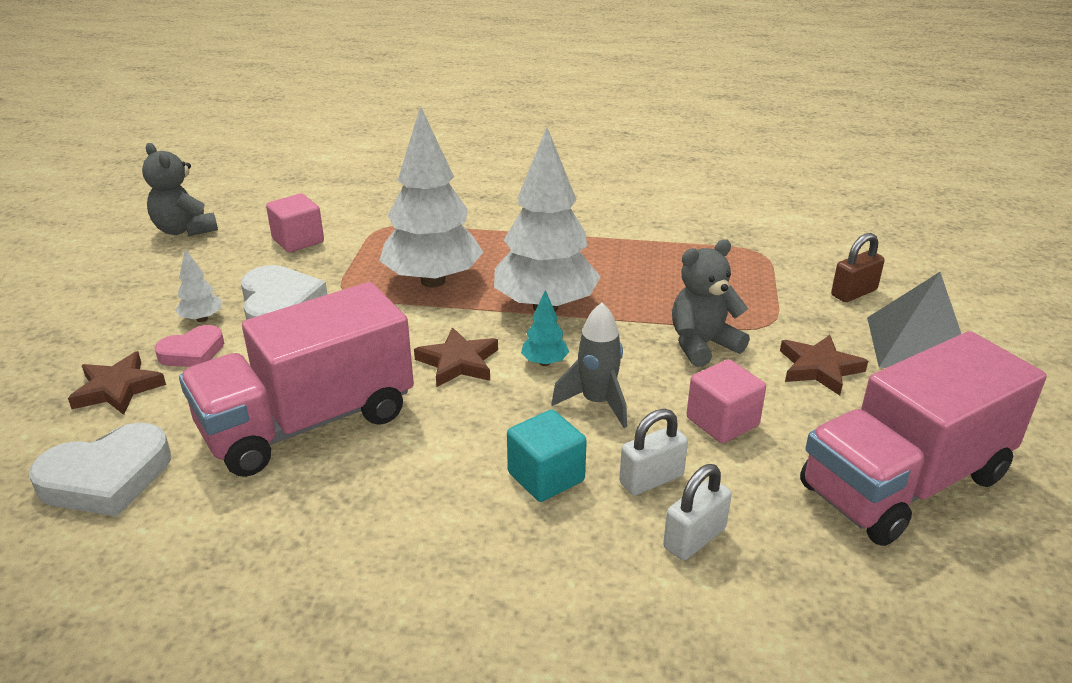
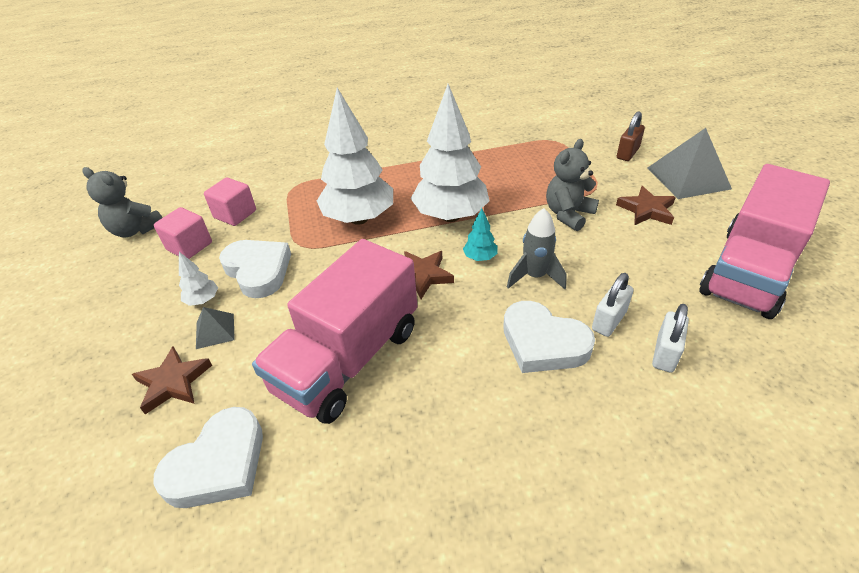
camera: 20 degrees left, 10 degrees up
pink heart [155,325,224,367] -> grey pyramid [196,307,235,349]
turquoise cube [507,410,587,502] -> white heart [503,301,595,373]
pink cube [687,359,766,443] -> pink cube moved to [154,207,212,259]

